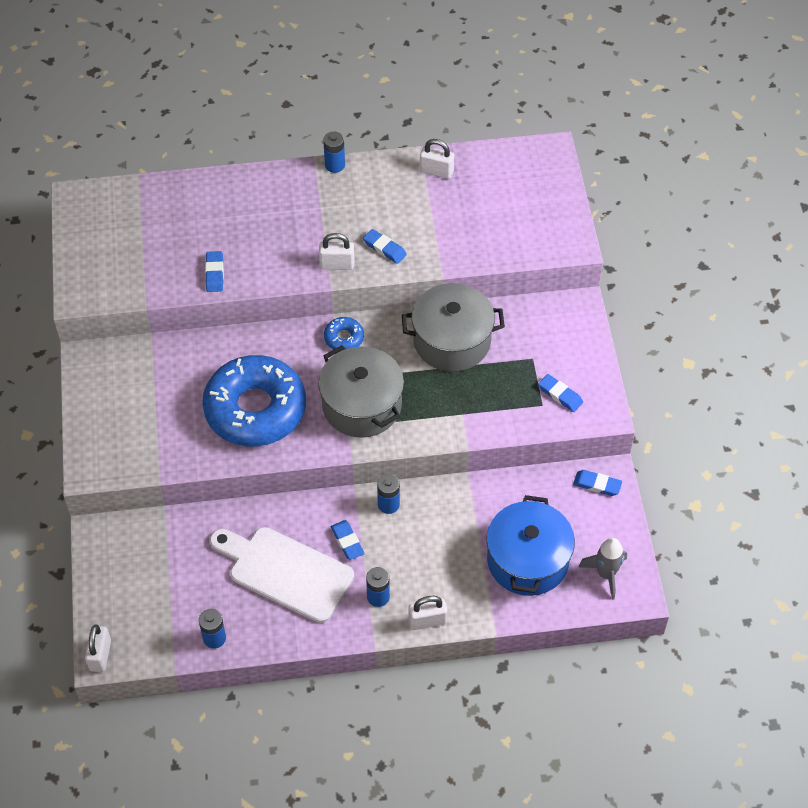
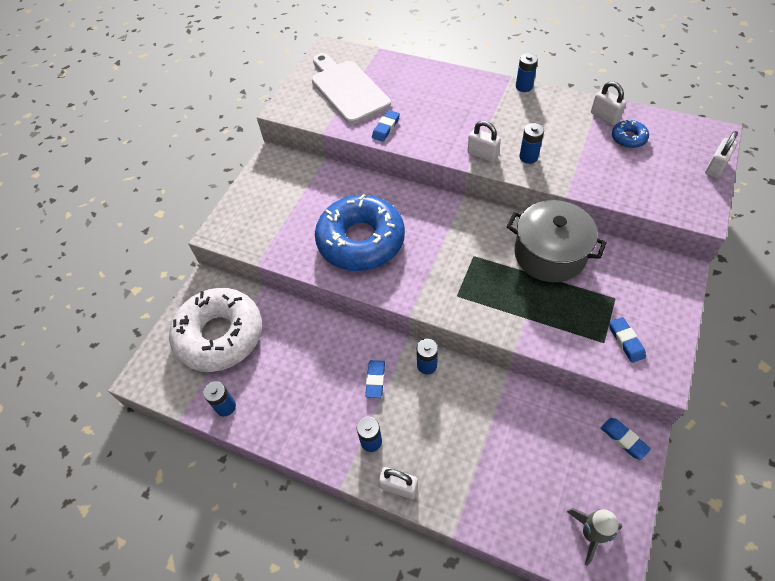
camera: 35 degrees right, 0 degrees up
white padlock [85,624,111,672] -> white padlock moved to [705,131,738,178]
white cutting board [210,527,354,623] -> white cutting board moved to [312,53,391,124]
grey pot [318,345,404,438] -> none
blue donut [324,317,364,352] -> blue donut moved to [612,120,649,148]
blue eraser [363,229,407,264] -> blue battery [519,123,544,164]
blue pot [486,495,575,596] -> none
none -> white donut [169,288,262,372]

